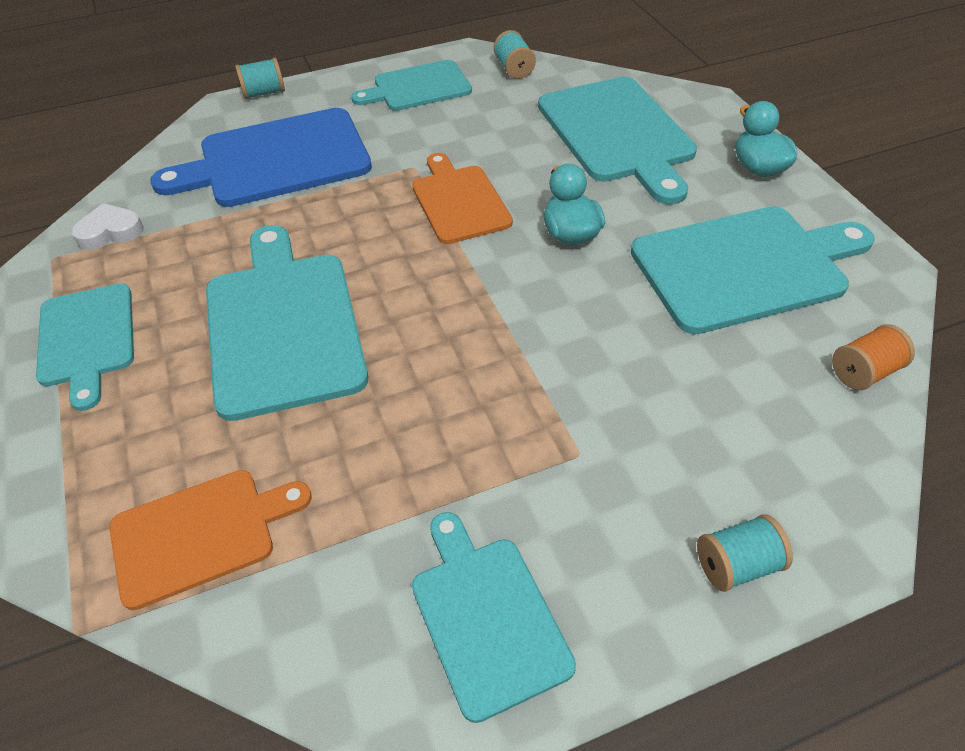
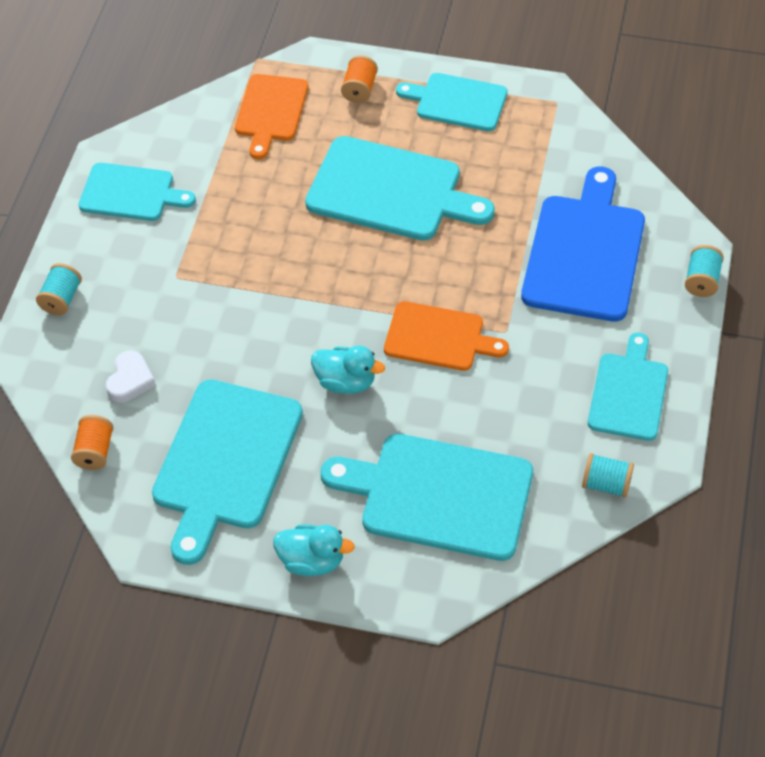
camera: 125 degrees right, 5 degrees up
white heart [71,203,144,250] -> white heart moved to [106,350,156,403]
none -> orange spool [341,55,378,103]

